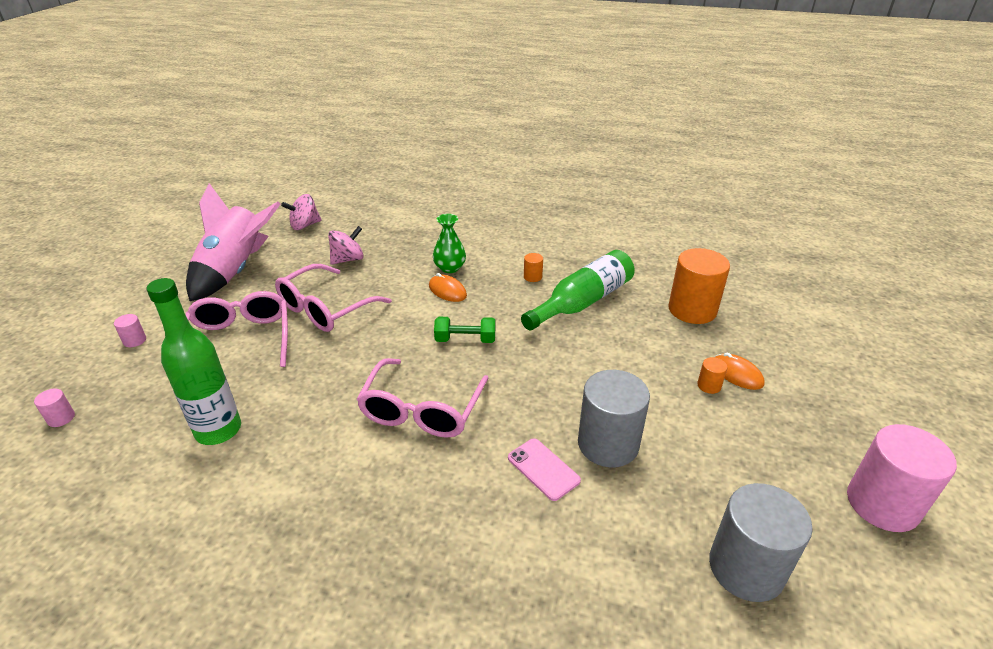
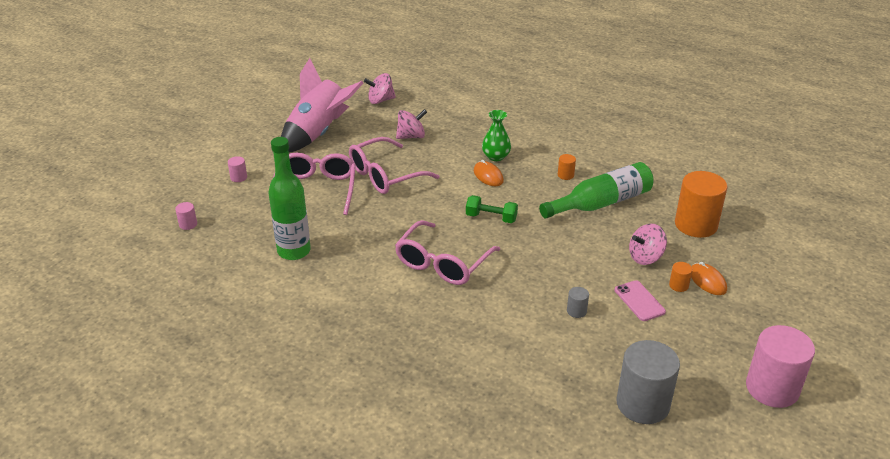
camera: 15 degrees right, 0 degrees up
pink phone [508,438,581,501] -> pink phone moved to [615,280,666,321]
grey cylinder [578,370,650,467] -> grey cylinder [567,287,589,318], size x0.42
none -> pink spinning top [629,224,667,265]

